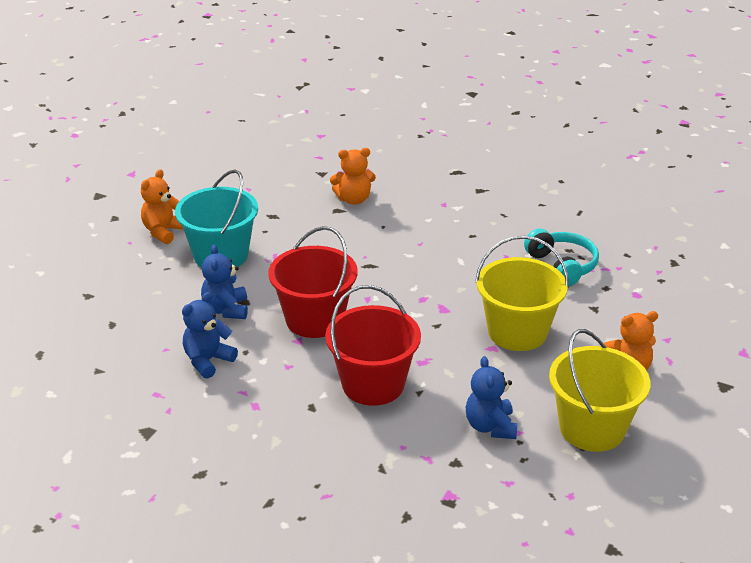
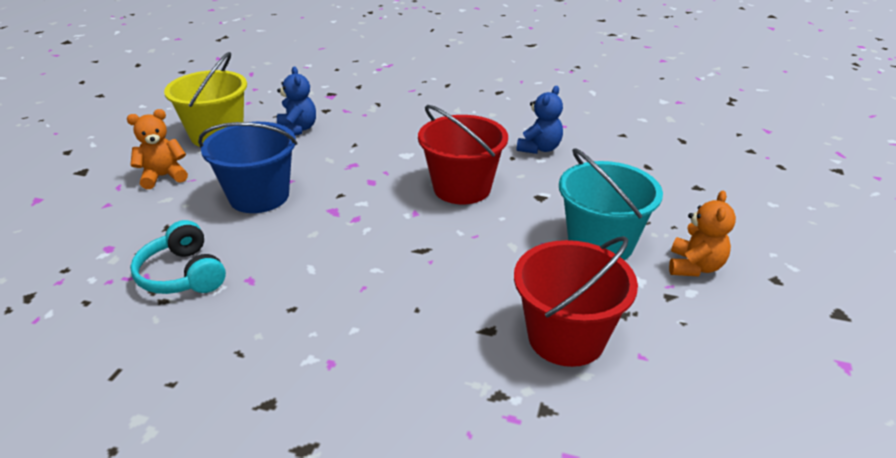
camera: 170 degrees right, 0 degrees up
blue teddy bear [201,244,248,319] -> none
red bucket [325,285,421,406] -> red bucket moved to [514,236,638,367]
orange teddy bear [330,148,376,205] -> none
yellow bucket [475,235,569,351] -> blue bucket [198,122,297,213]

